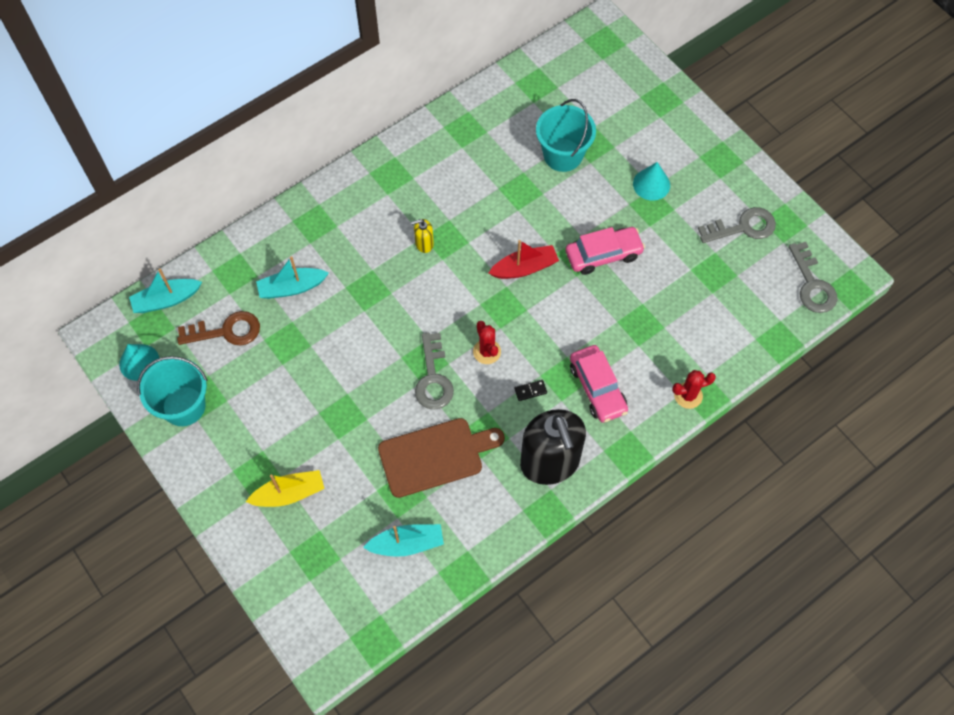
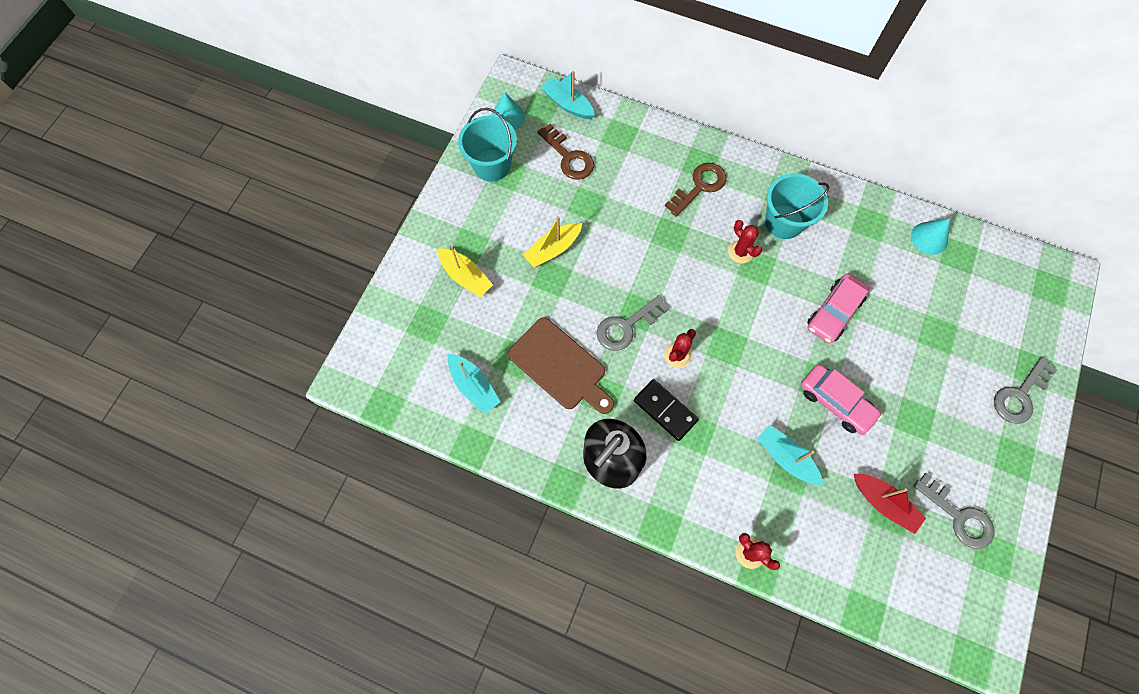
camera: 60 degrees right, 5 degrees up
turquoise boat [256,256,329,299] -> turquoise boat moved to [757,425,823,485]
yellow soap dispenser [411,219,434,253] -> red cactus [728,220,762,263]
red boat [489,240,559,279] -> red boat moved to [854,474,926,534]
black domino [515,380,547,401] -> black domino [634,379,699,441], size x2.05
turquoise bucket [536,99,596,172] -> turquoise bucket moved to [765,173,829,239]
pink car [570,345,628,423] -> pink car moved to [807,274,870,343]
turquoise cone [633,162,670,201] -> turquoise cone moved to [911,218,950,255]
grey key [789,242,837,313] -> grey key moved to [994,357,1057,424]
none -> yellow boat [523,216,582,268]
none -> brown key [665,163,726,217]

